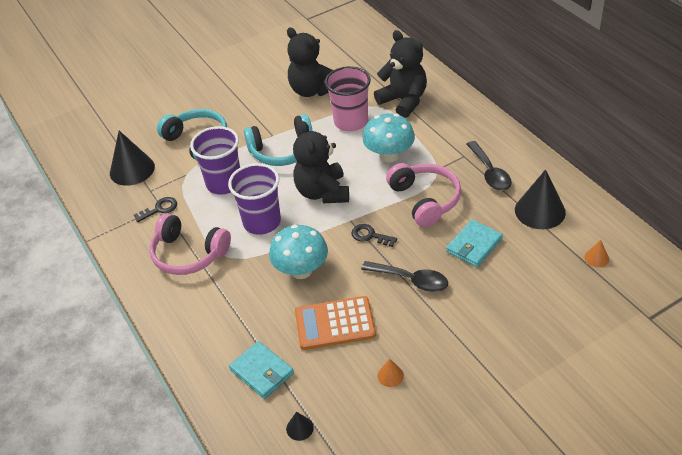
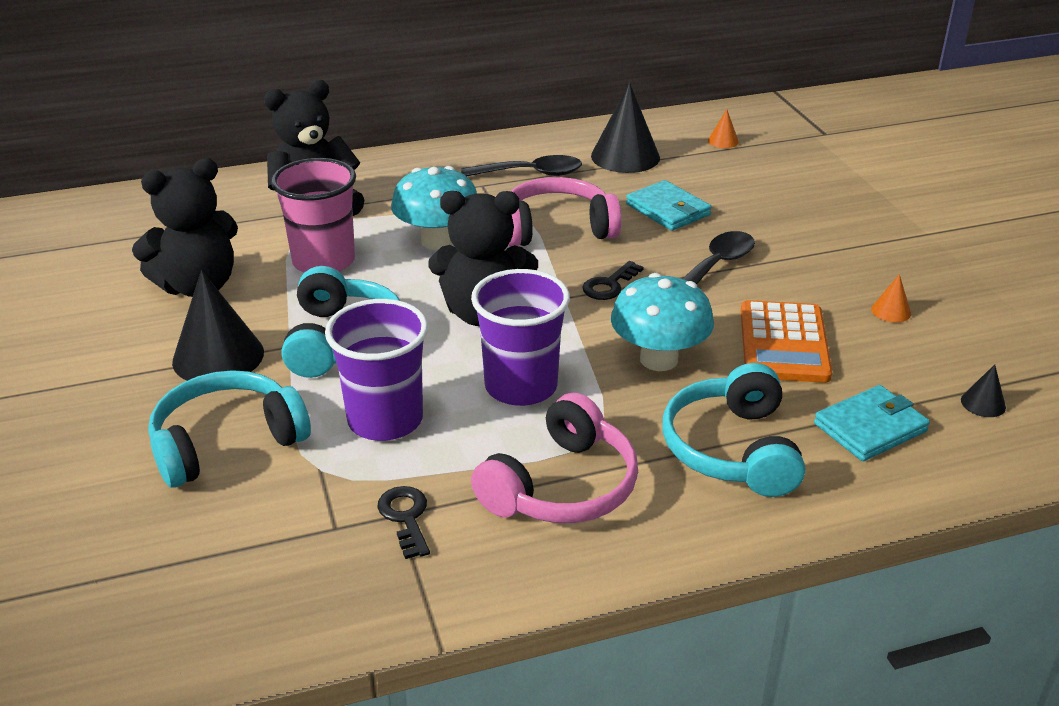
camera: 80 degrees left, 10 degrees down
black cone [110,131,155,186] -> black cone moved to [172,270,264,381]
none -> turquoise headphones [662,363,805,497]

